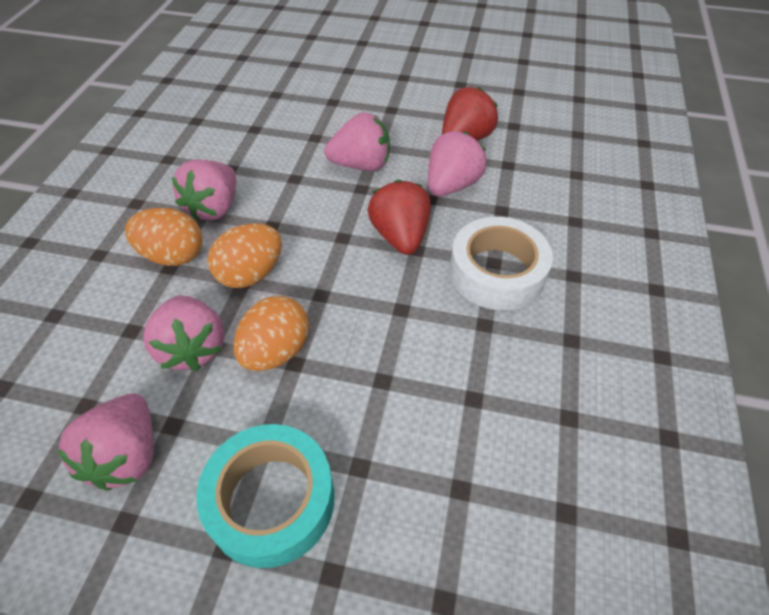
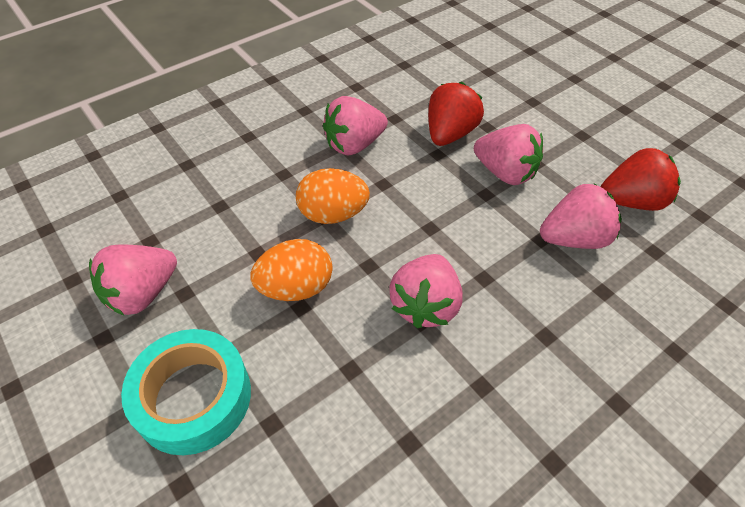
camera: 40 degrees right, 0 degrees up
orange egg [125,208,203,266] -> none
pink strawberry [143,295,225,371] -> pink strawberry moved to [389,254,463,329]
red strawberry [368,180,431,255] -> red strawberry moved to [428,82,484,146]
white tape [450,217,553,310] -> none

